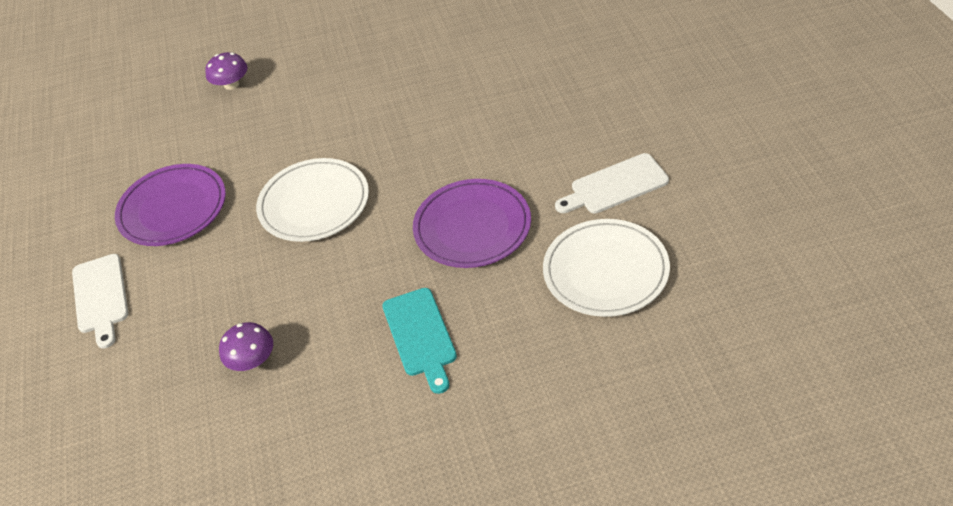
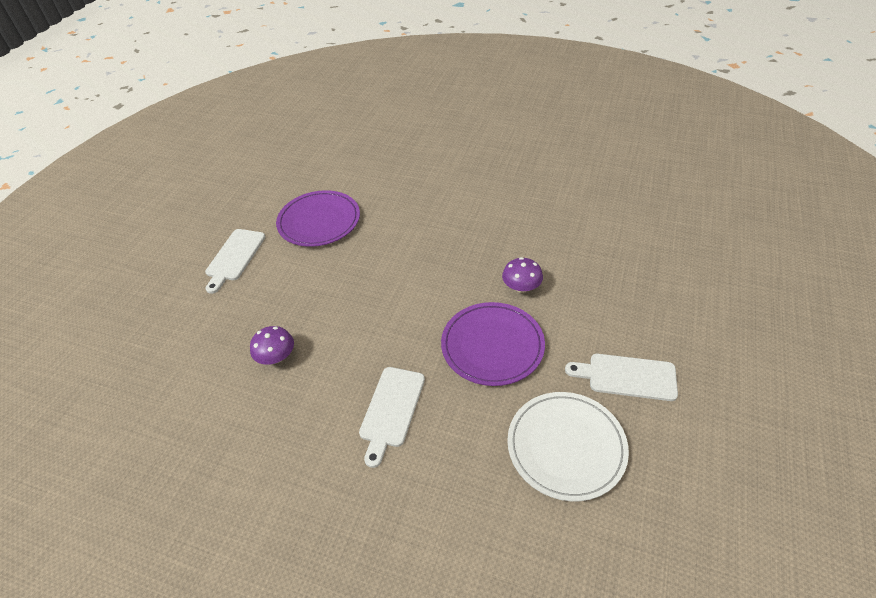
camera: 30 degrees right, 0 degrees up
purple mushroom [205,52,247,90] -> purple mushroom moved to [502,257,543,293]
white plate [256,158,369,242] -> none
turquoise cutting board [382,288,457,394] -> white cutting board [359,367,425,468]

